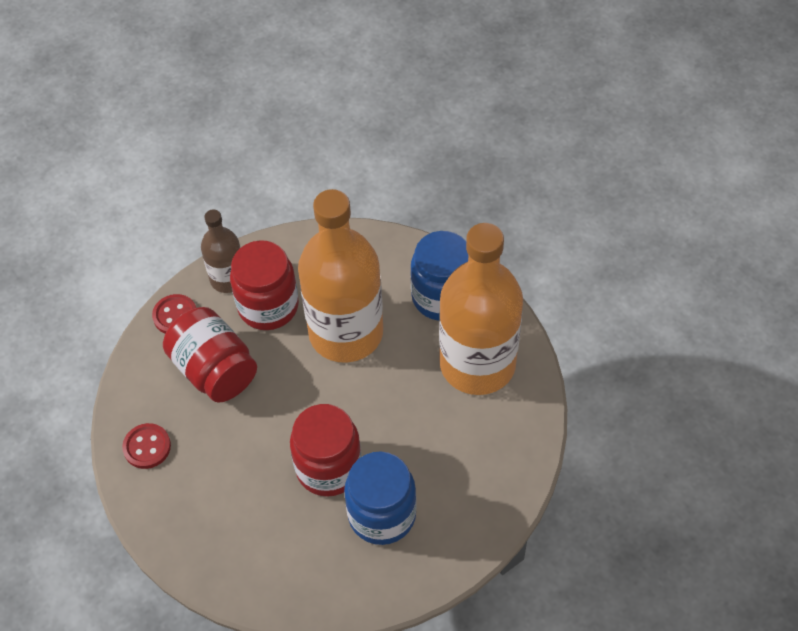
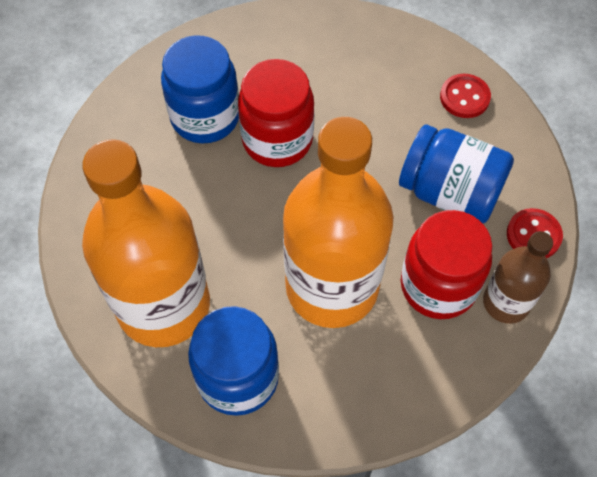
camera: 155 degrees right, 5 degrees up
red jar [163,307,257,403] -> blue jar [399,124,514,224]

